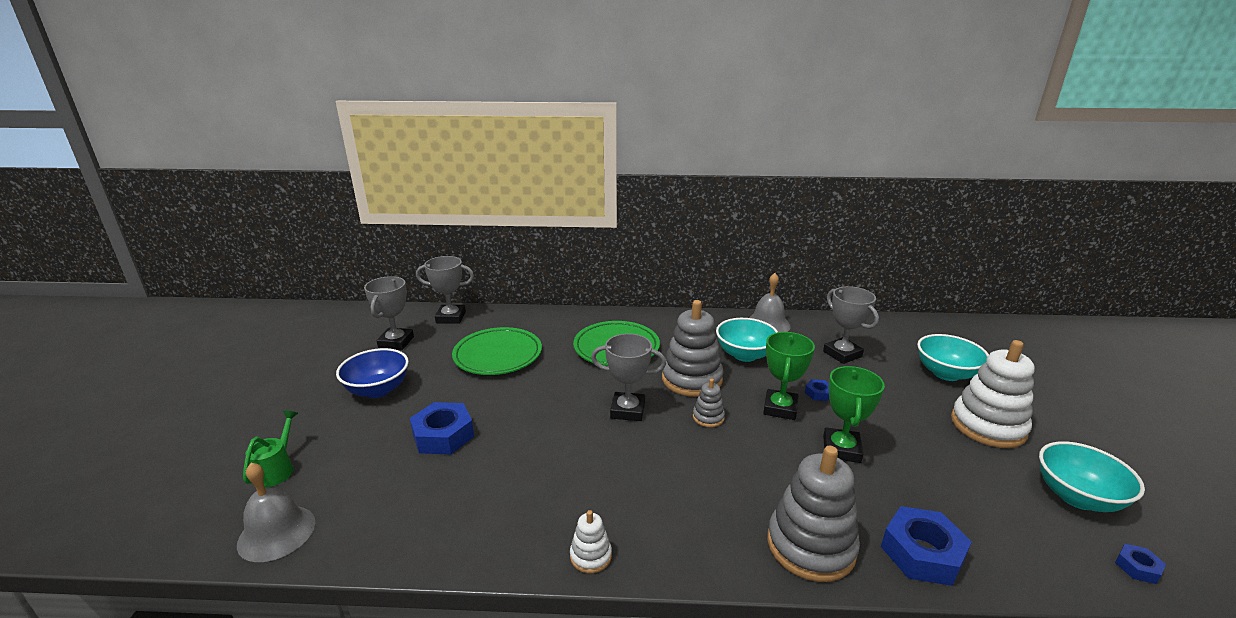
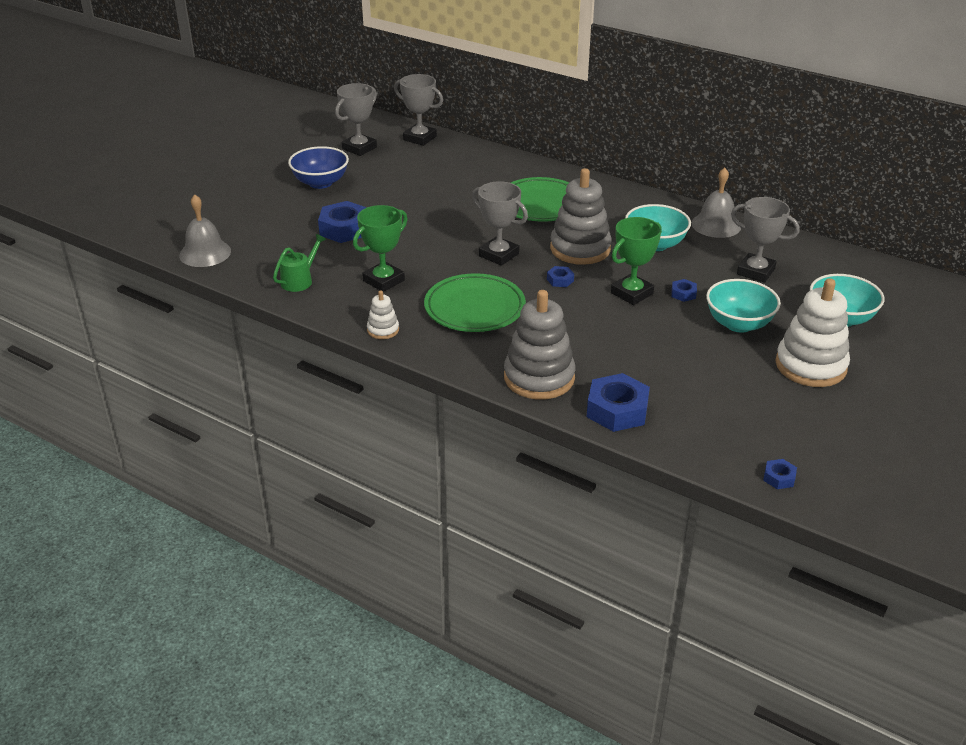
camera: 30 degrees right, 10 degrees up
green watering can [243,411,298,488] -> green watering can moved to [273,234,326,292]
green plate [452,327,542,375] -> green plate moved to [424,273,526,332]
grey stacking toy [693,379,725,427] -> blue nut [547,266,574,287]
grey trophy [823,286,879,364] -> grey trophy turned 60 degrees counterclockwise [731,197,800,283]
green trophy [823,366,885,463] -> green trophy moved to [353,205,408,292]
turquoise bowl [1039,441,1145,512] -> turquoise bowl moved to [706,279,781,333]

